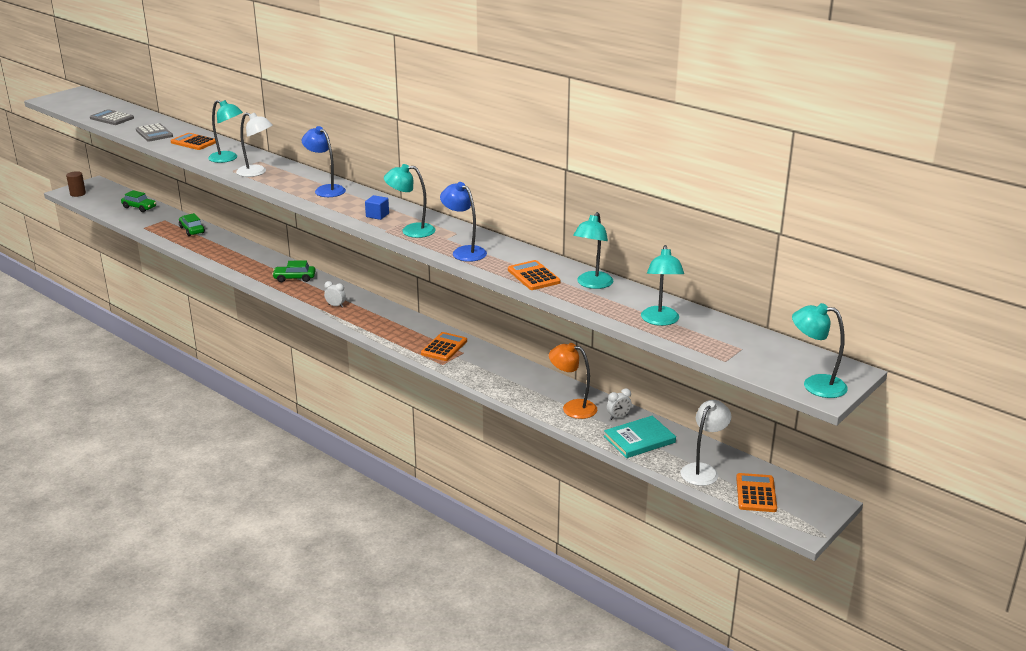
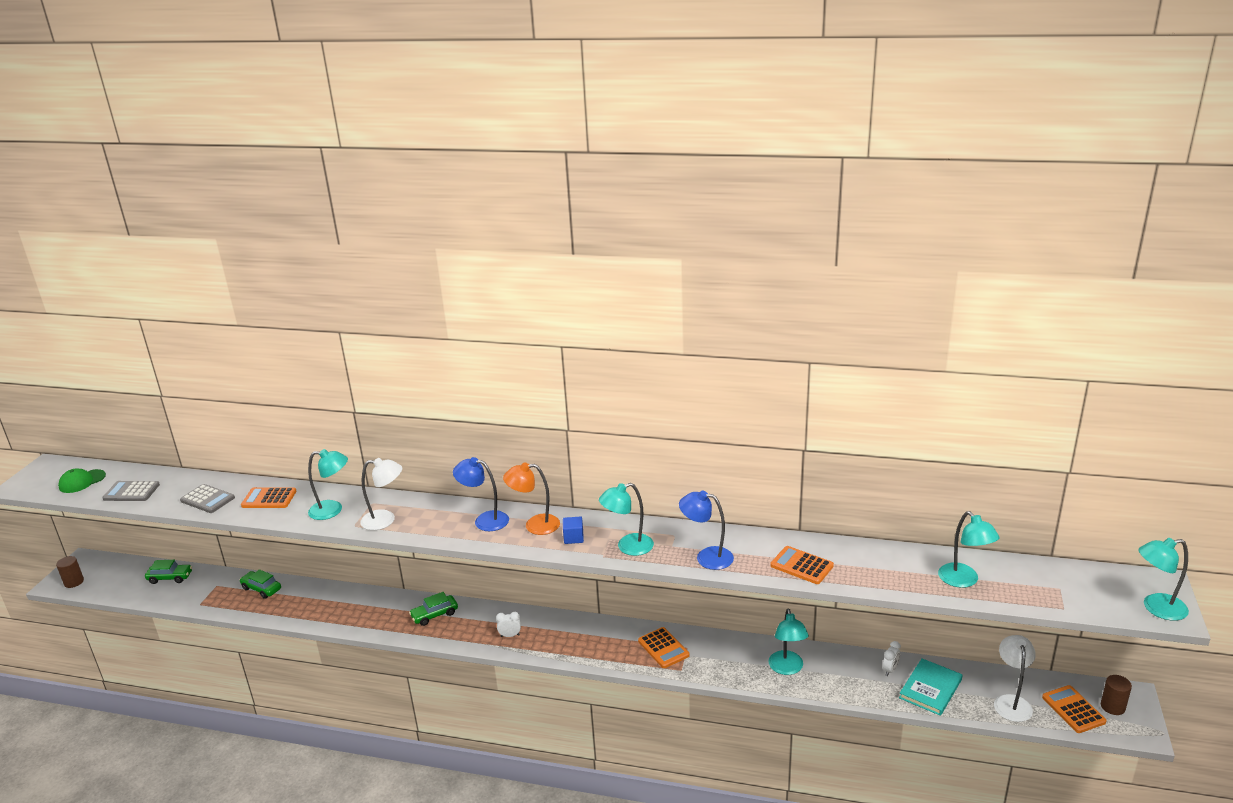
camera: 25 degrees left, 0 degrees up
orange calculator [421,332,467,361] -> orange calculator turned 150 degrees clockwise [638,627,689,668]
orange lamp [549,343,597,419] -> orange lamp moved to [503,462,560,535]
turquoise lamp [573,212,613,289] -> turquoise lamp moved to [768,609,809,675]
none -> green cap [58,468,106,493]
none -> brown cylinder [1101,675,1132,715]

